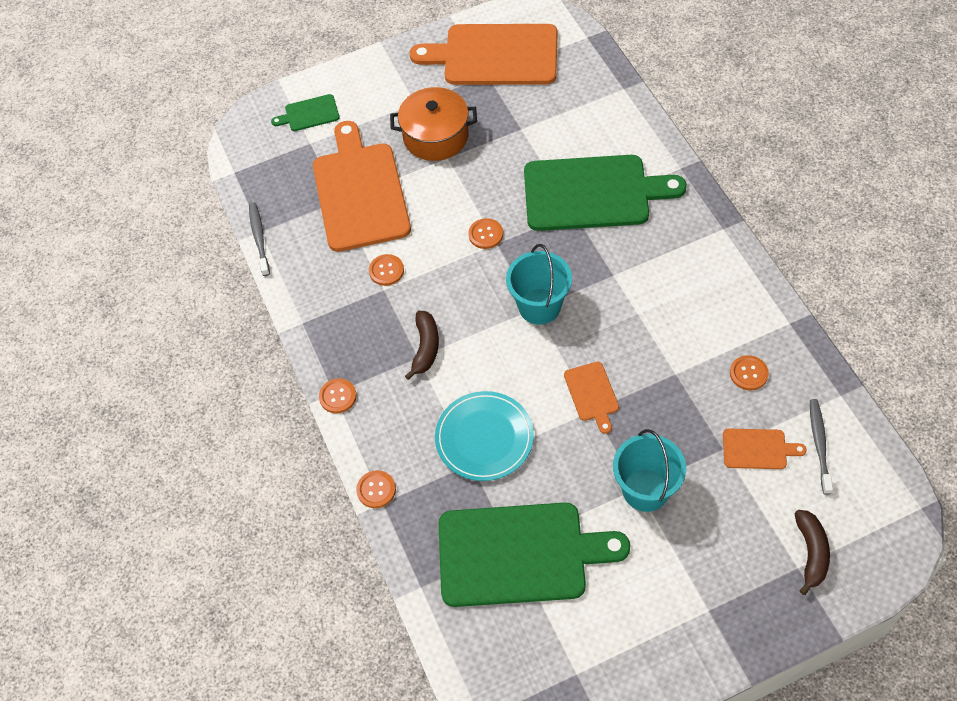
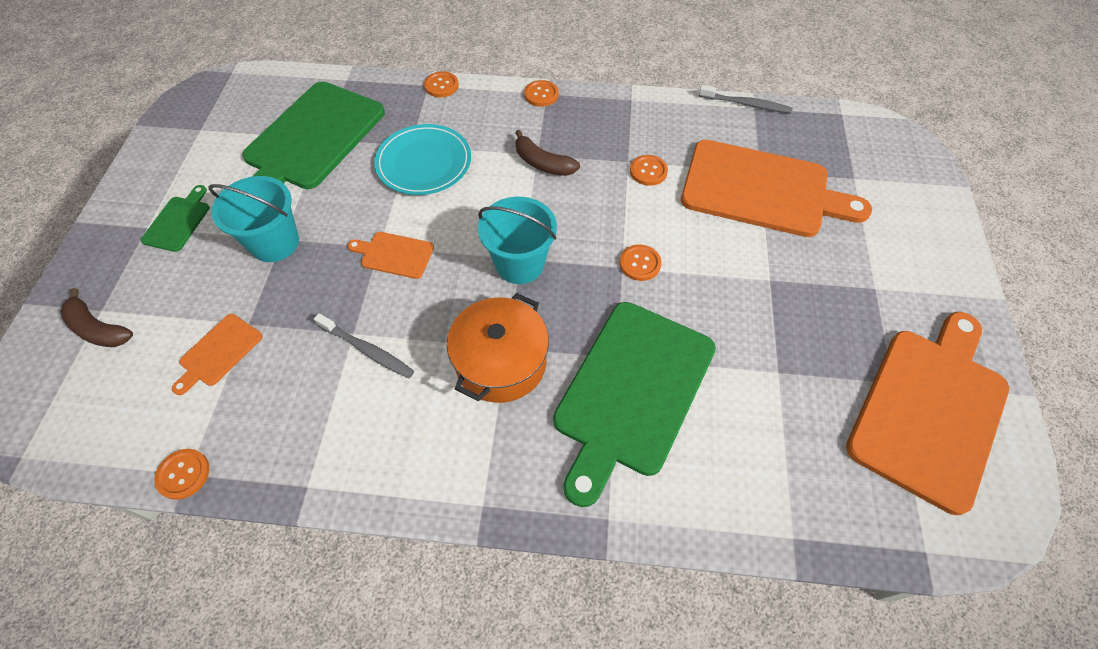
camera: 115 degrees right, 0 degrees up
green cutting board [271,94,340,131] -> green cutting board moved to [141,185,209,252]
orange pot [390,87,477,161] -> orange pot moved to [447,293,549,403]
orange button [730,355,769,390] -> orange button moved to [154,449,209,500]
grey toothbrush [810,399,833,495] -> grey toothbrush moved to [314,313,414,378]

